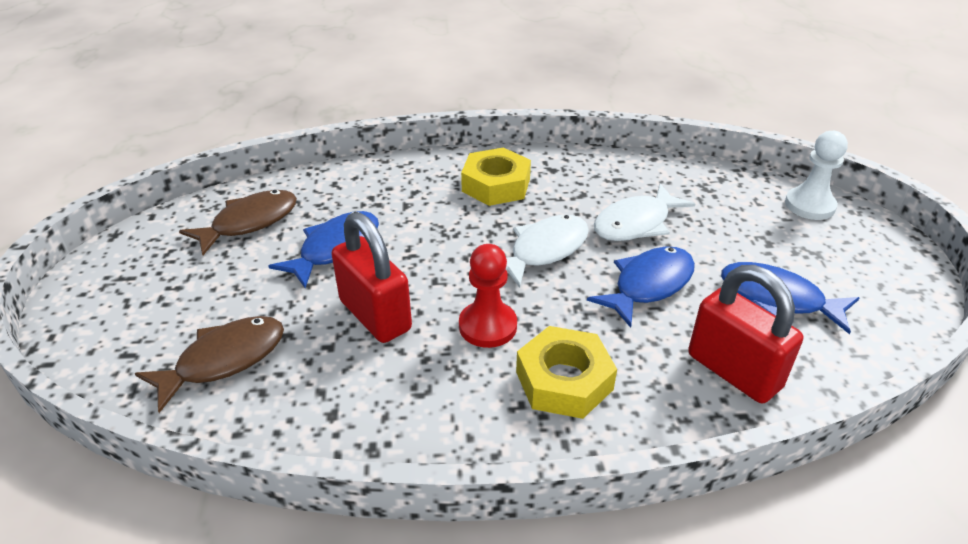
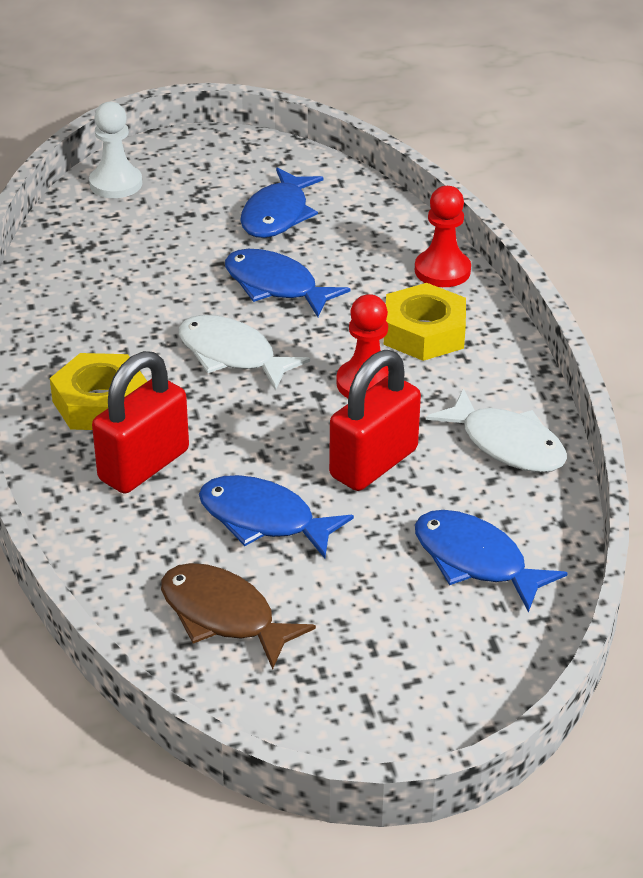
camera: 100 degrees left, 0 degrees up
brown fish [135,316,284,413] -> blue fish [415,510,567,613]
white fish [594,184,695,241] -> white fish moved to [426,388,567,472]
red padlock [688,265,803,403] -> red padlock moved to [92,351,189,494]
none -> red pawn [415,186,471,287]

